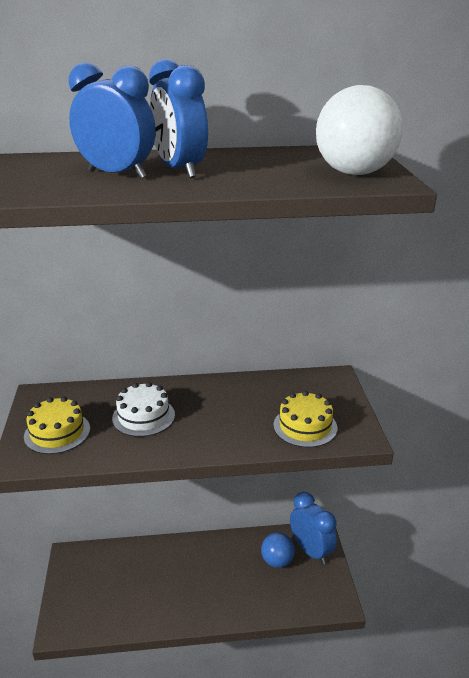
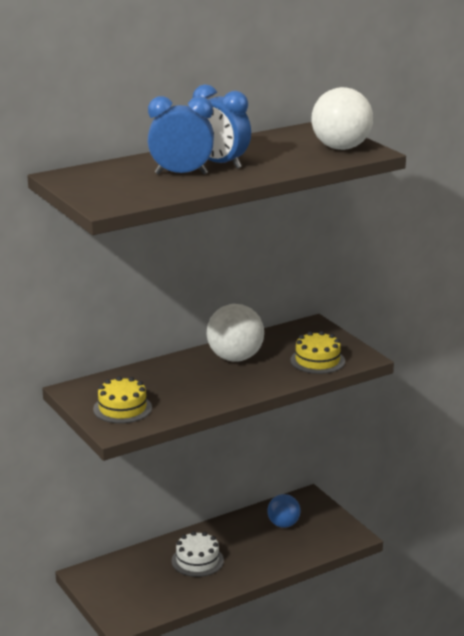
camera: 25 degrees left, 5 degrees down
white cake [112,382,175,437] -> white cake moved to [172,531,224,577]
blue clock [290,492,337,565] -> none
none -> white ball [206,304,264,362]

